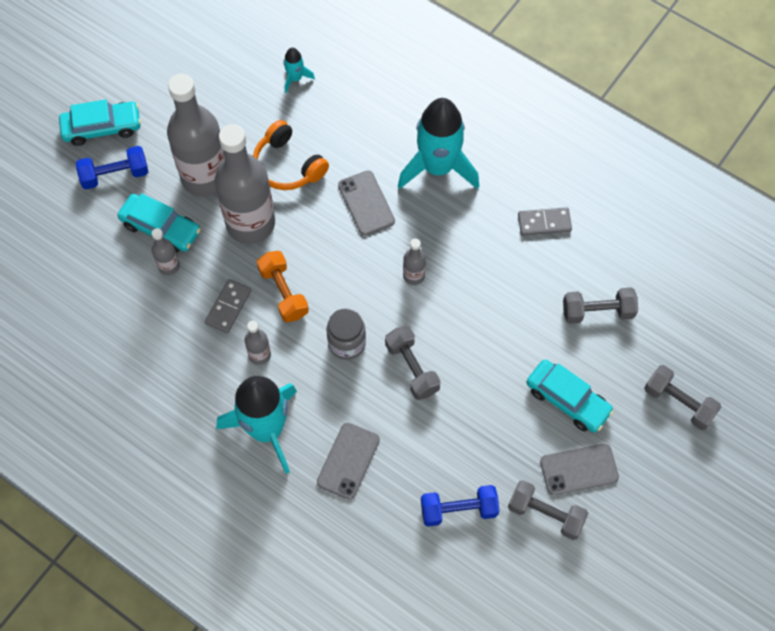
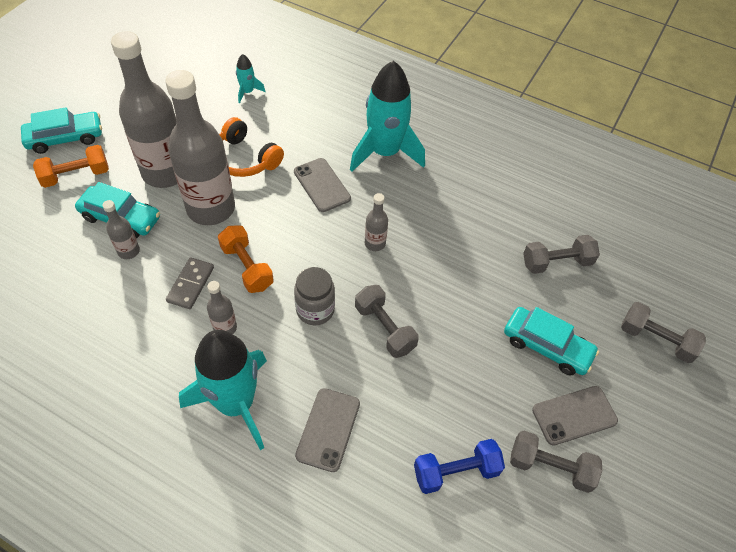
camera: 10 degrees left, 10 degrees down
blue dumbbell [76,146,148,189] -> orange dumbbell [33,145,109,188]
grey domino [518,207,572,236] -> none

